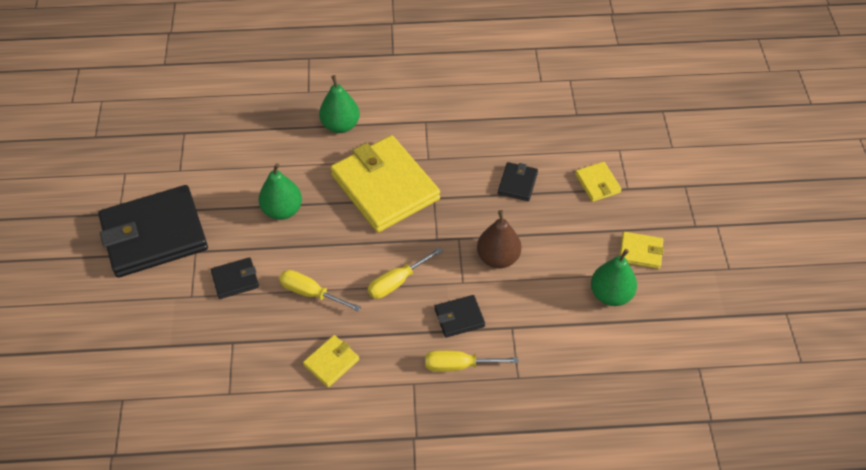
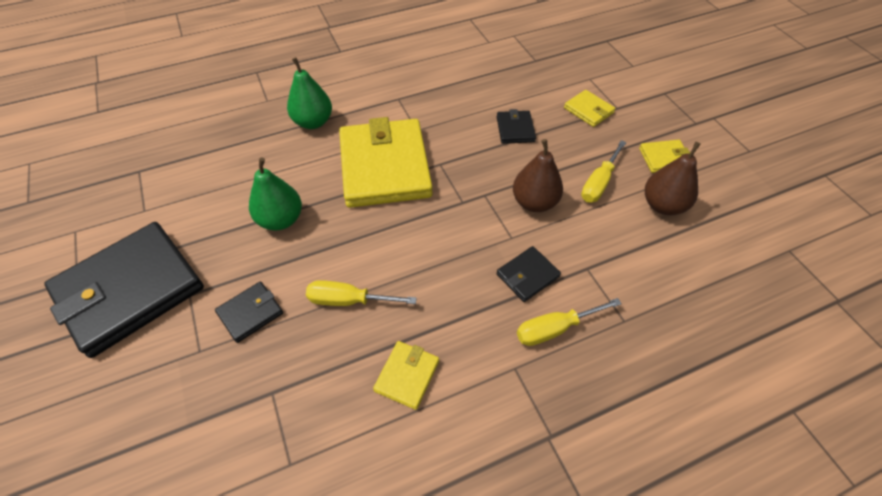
camera: 20 degrees left, 0 degrees up
yellow wallet [330,135,440,232] -> yellow wallet turned 45 degrees clockwise [339,117,433,208]
yellow screwdriver [368,247,443,299] -> yellow screwdriver moved to [581,140,626,202]
green pear [591,249,637,306] -> brown pear [645,142,701,215]

